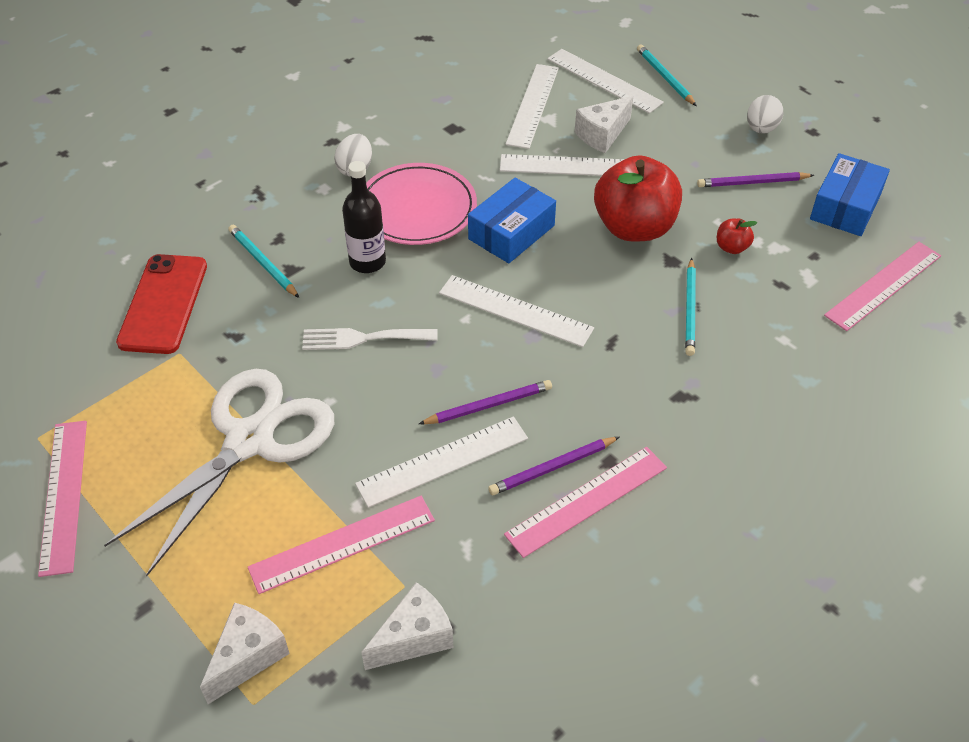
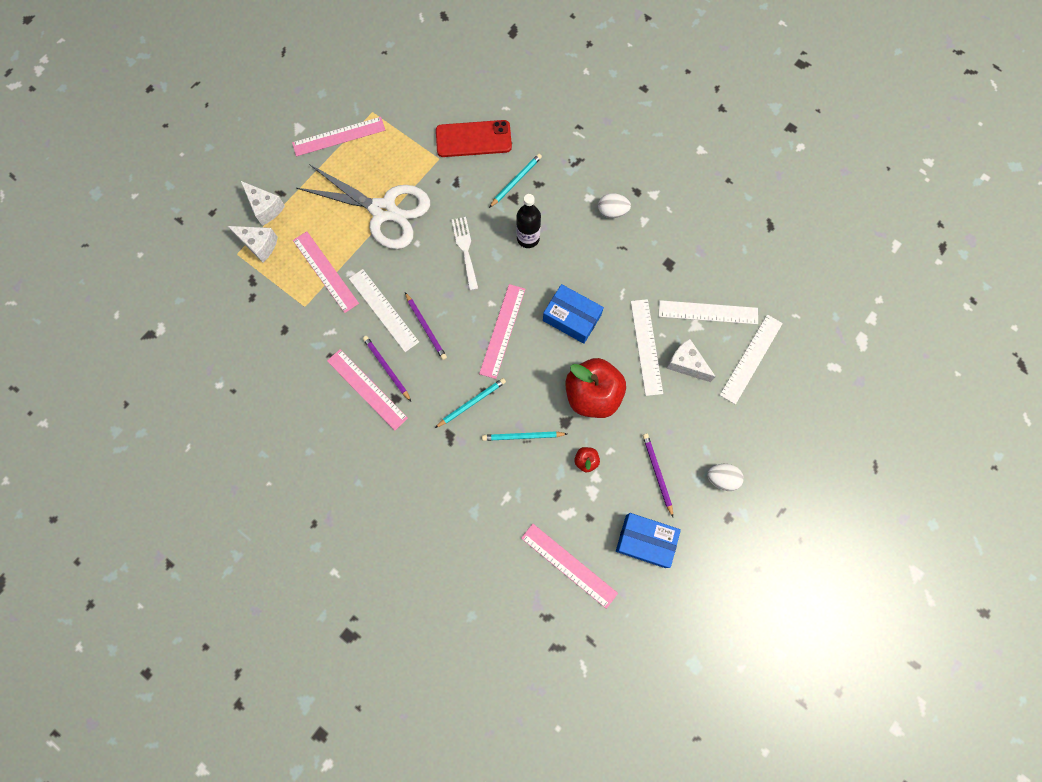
camera: 80 degrees right, 25 degrees up
white cheese [361,582,453,670] -> white cheese moved to [241,181,285,226]
pink plate [366,163,477,245] -> none
white ruler [439,275,594,347] -> pink ruler [479,284,525,379]
turquoise pencil [637,45,697,106] -> turquoise pencil moved to [435,378,506,428]

